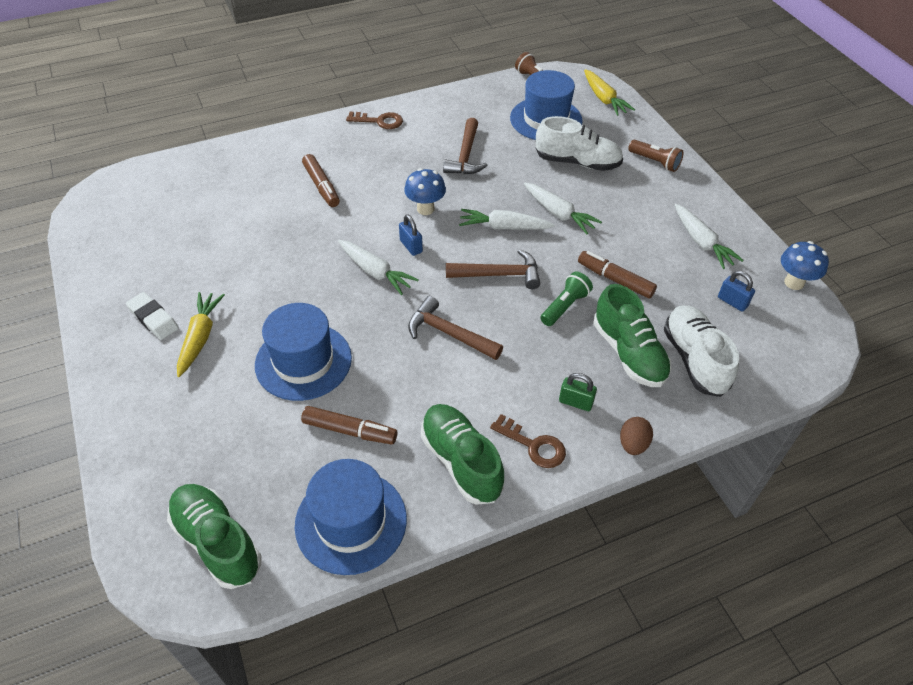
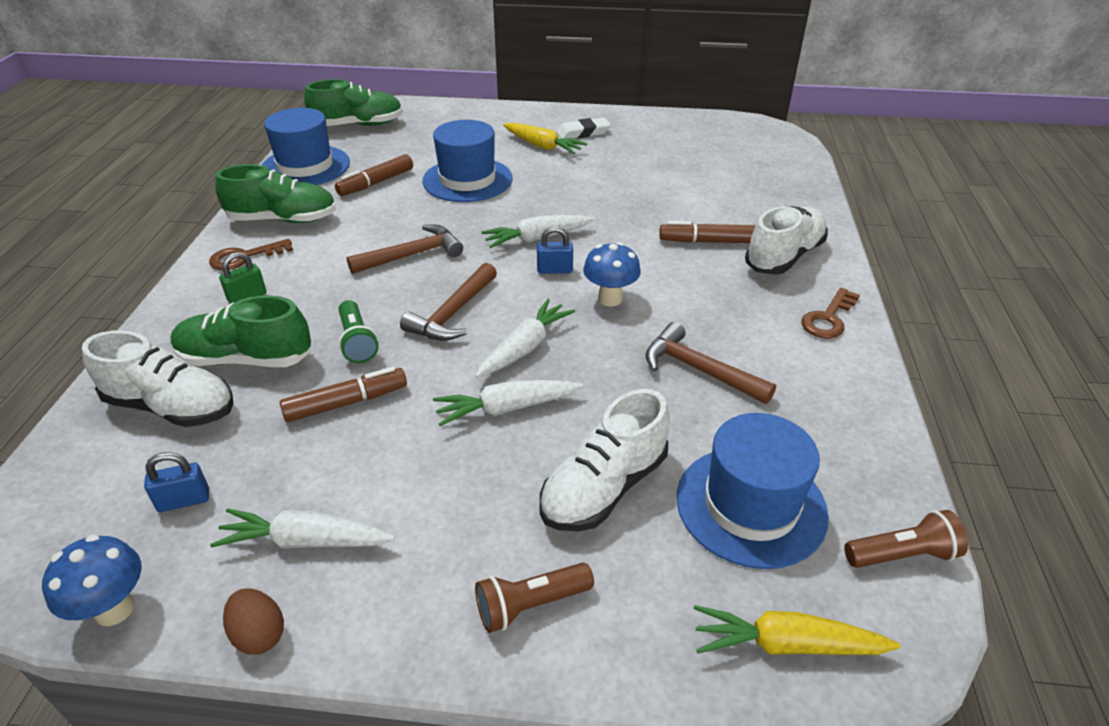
camera: 120 degrees right, 10 degrees down
brown egg [620,417,653,455] -> brown egg moved to [223,588,284,655]
none -> white shoe [745,206,828,275]

